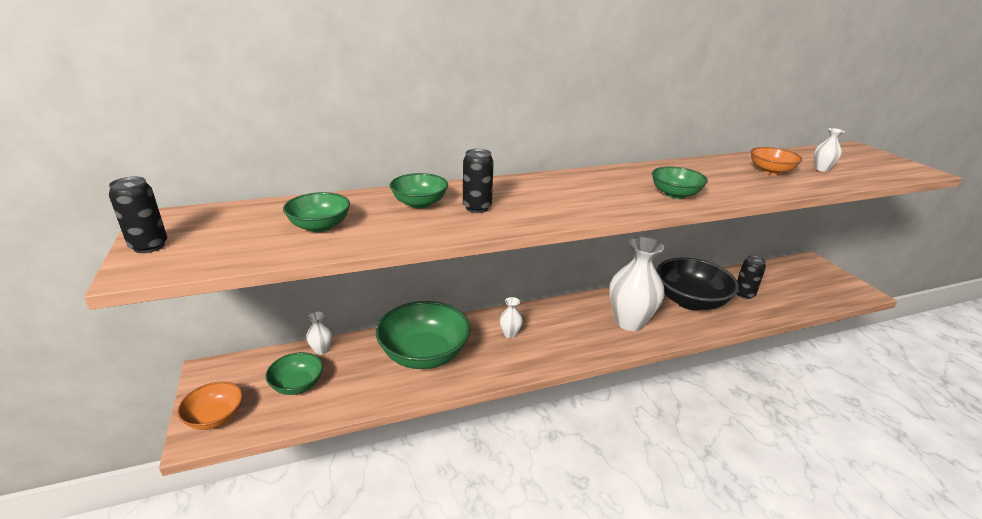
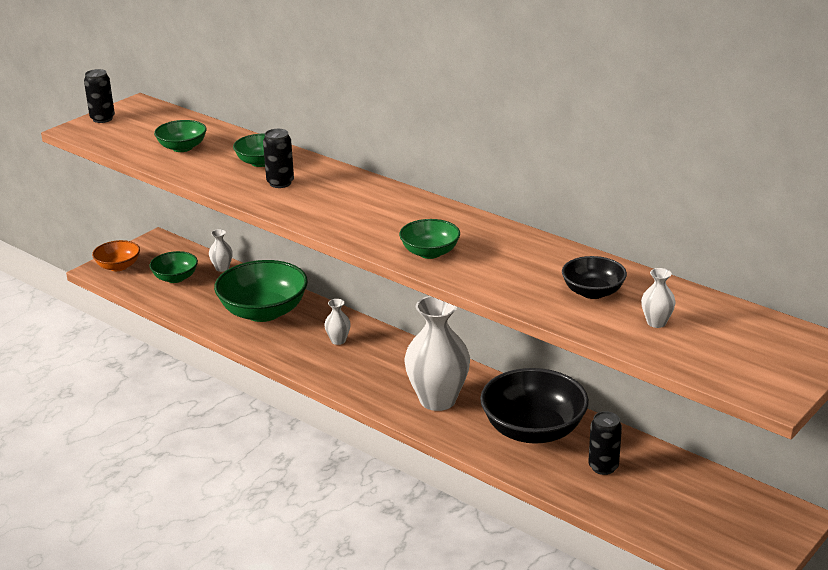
camera: 60 degrees right, 0 degrees up
orange bowl [750,147,803,175] -> black bowl [562,256,627,299]

